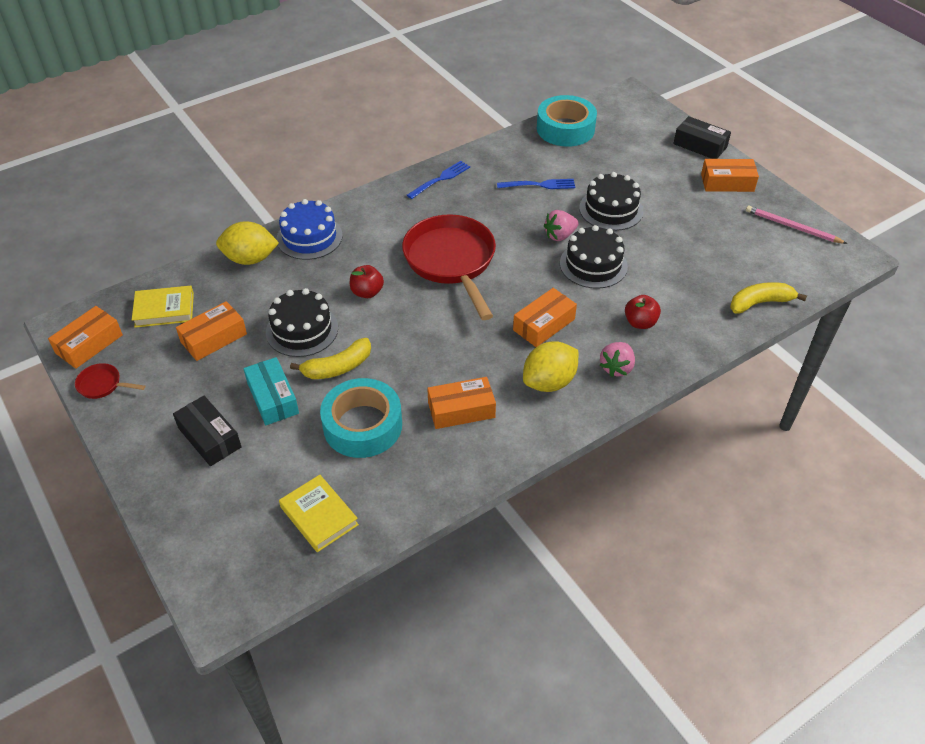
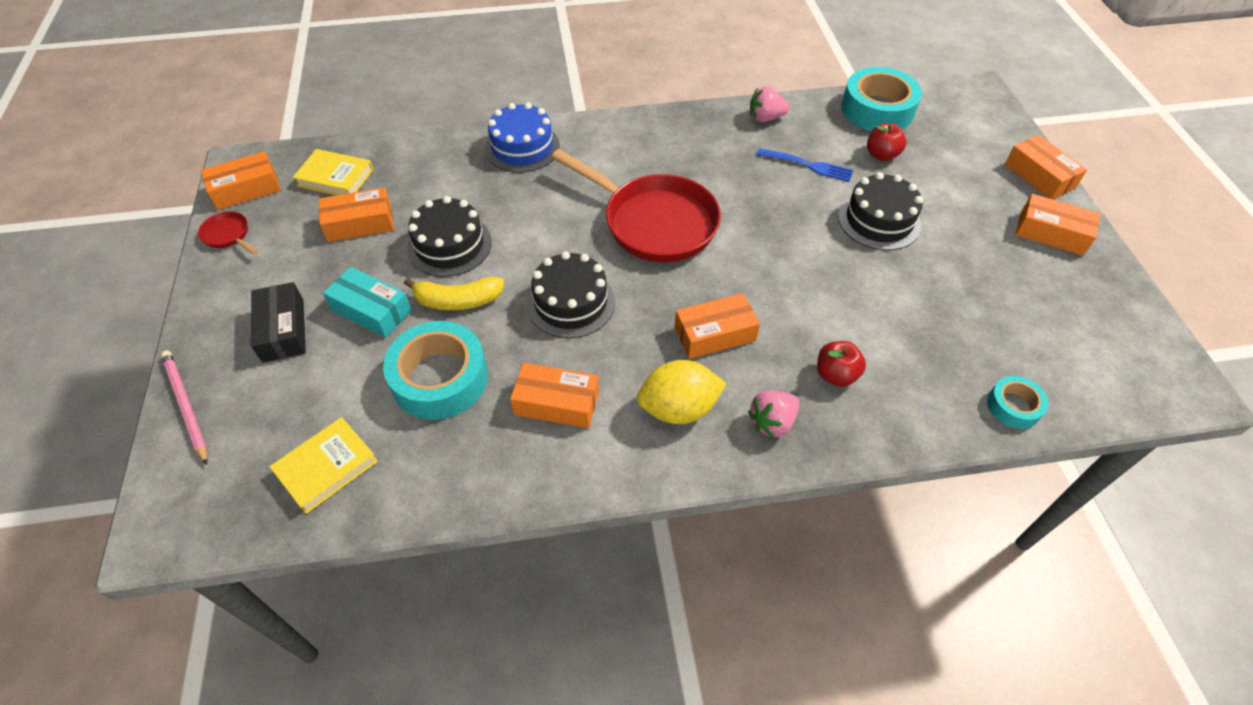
camera: 25 degrees right, 5 degrees up
yellow lemon [216,221,279,265] -> none
turquoise box [243,357,299,425] -> turquoise box turned 60 degrees counterclockwise [323,267,412,338]
yellow book [279,475,359,552] -> yellow book turned 60 degrees clockwise [270,417,378,514]
red apple [350,265,384,298] -> red apple moved to [867,123,906,161]
red pan [402,214,496,320] -> red pan turned 120 degrees clockwise [551,149,721,262]
blue fork [407,161,470,199] -> none
pink strawberry [544,210,579,241] -> pink strawberry moved to [750,86,790,123]
black cake [560,225,628,289] -> black cake moved to [527,251,615,338]
black box [673,116,731,159] -> orange box [1005,135,1087,199]
yellow banana [730,282,807,313] -> turquoise tape [987,376,1048,429]
pink pencil [746,206,847,244] -> pink pencil moved to [161,351,207,465]

